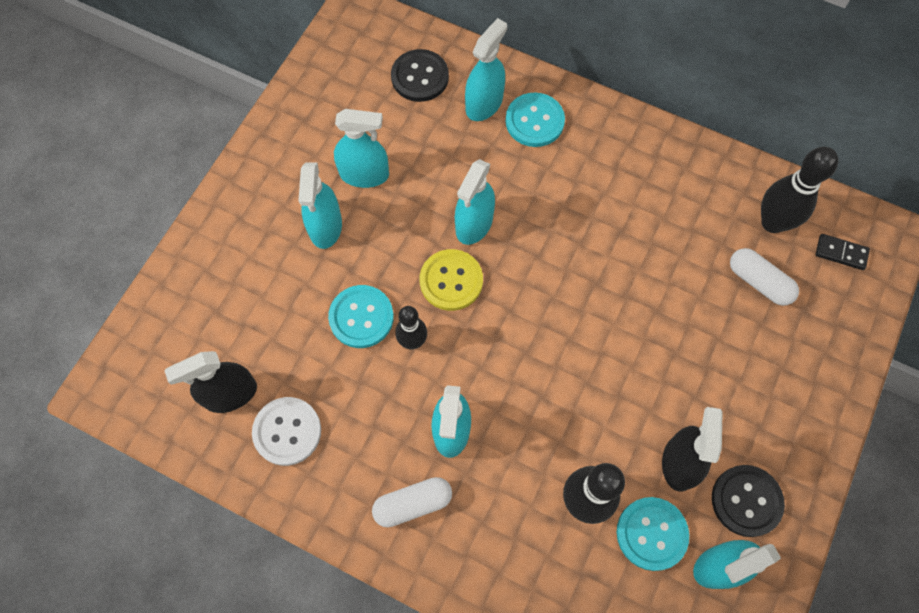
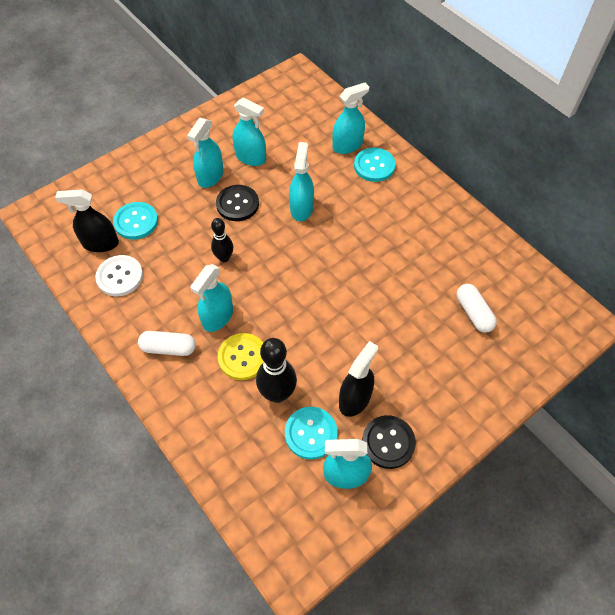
camera: 25 degrees right, 10 degrees down
turquoise button [328,285,394,348] -> turquoise button moved to [113,202,158,240]
black button [391,49,449,102] -> black button moved to [216,185,259,221]
yellow button [420,249,483,311] -> yellow button moved to [218,333,264,380]
turquoise spray bottle [455,159,495,245] -> turquoise spray bottle turned 135 degrees clockwise [289,142,314,221]
black bowling pin [761,147,838,233] -> none
black domino [816,234,870,270] -> none

